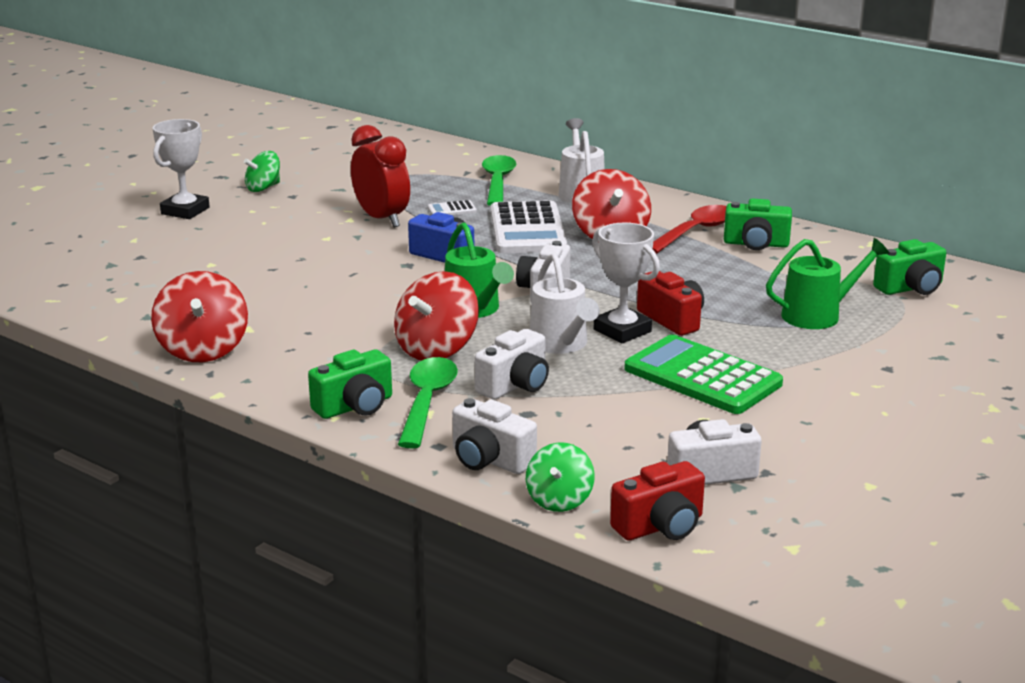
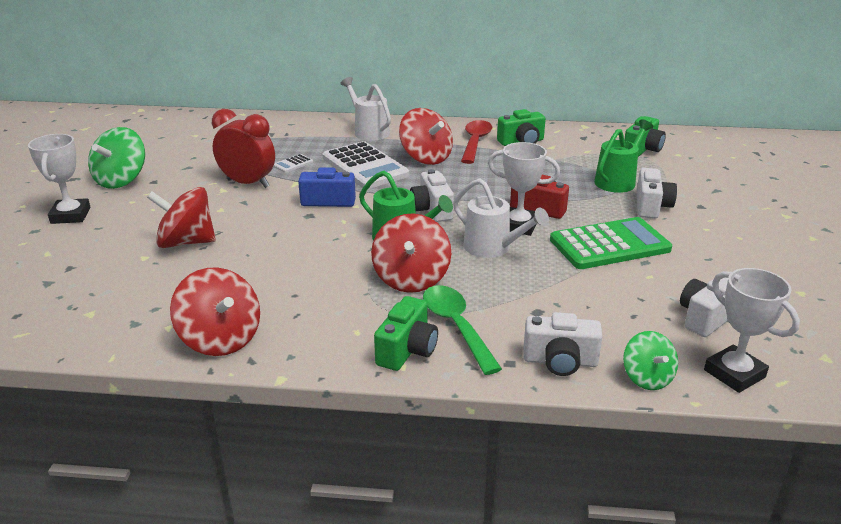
camera: 30 degrees left, 5 degrees up
green spinning top [244,151,280,192] -> green spinning top [88,127,145,189], size x1.62
white camera [474,329,549,400] -> white camera moved to [636,168,677,219]
green spoon [482,155,516,206] -> none
red camera [610,461,705,541] -> white trophy [704,268,800,393]
green calculator [624,334,783,414] -> green calculator turned 150 degrees clockwise [550,217,672,269]
none -> red spinning top [147,187,216,248]

